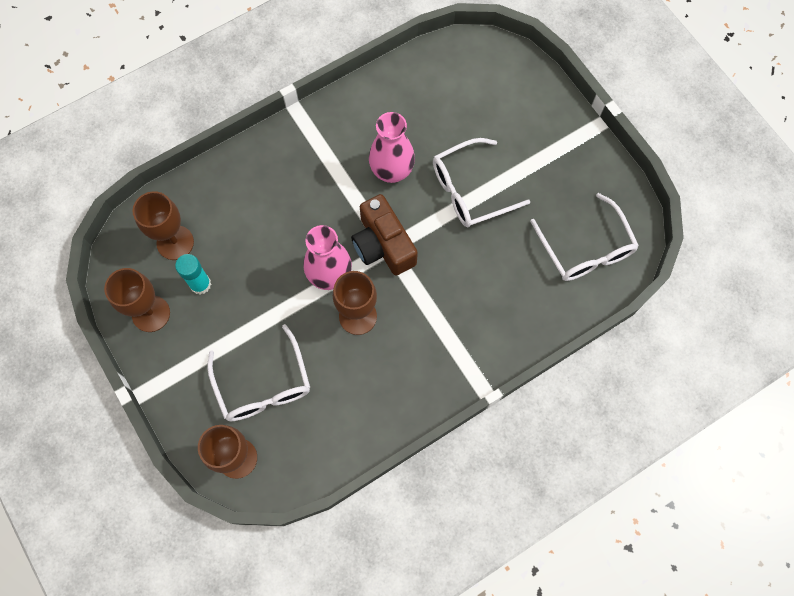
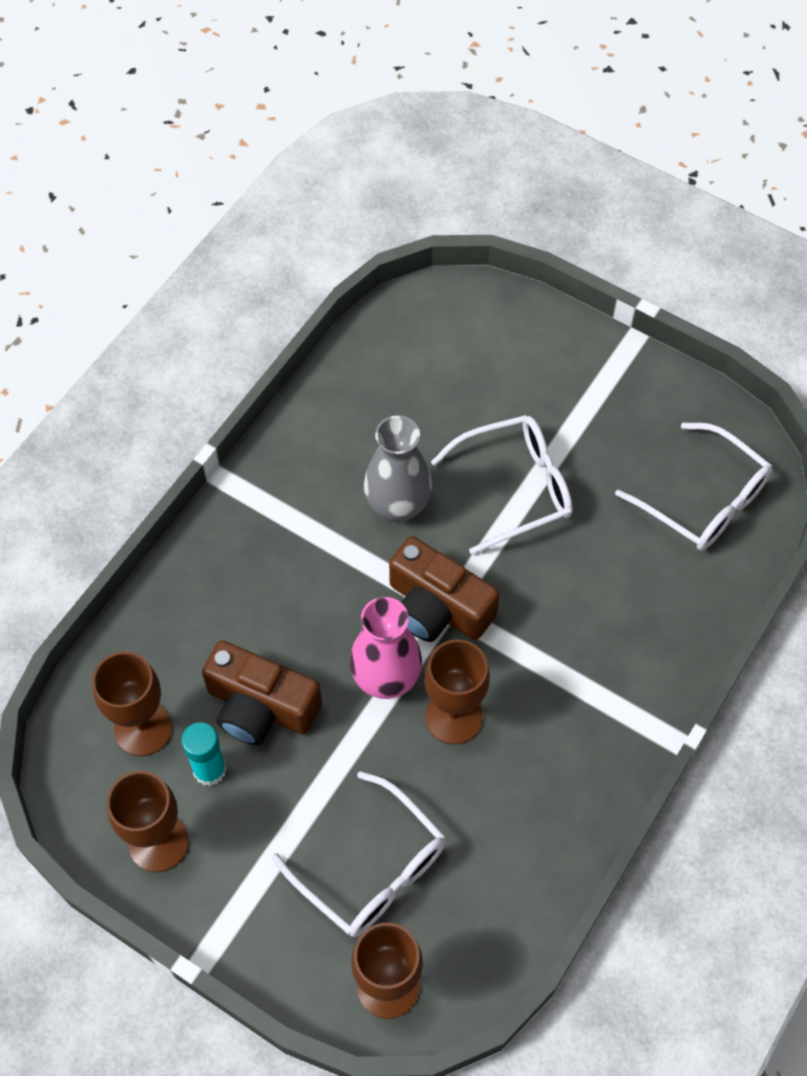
camera: 25 degrees left, 10 degrees down
pink vase [369,112,415,183] -> grey vase [364,415,432,522]
white glasses [433,138,530,227] -> white glasses turned 150 degrees counterclockwise [431,415,573,555]
none -> brown camera [202,641,322,746]

